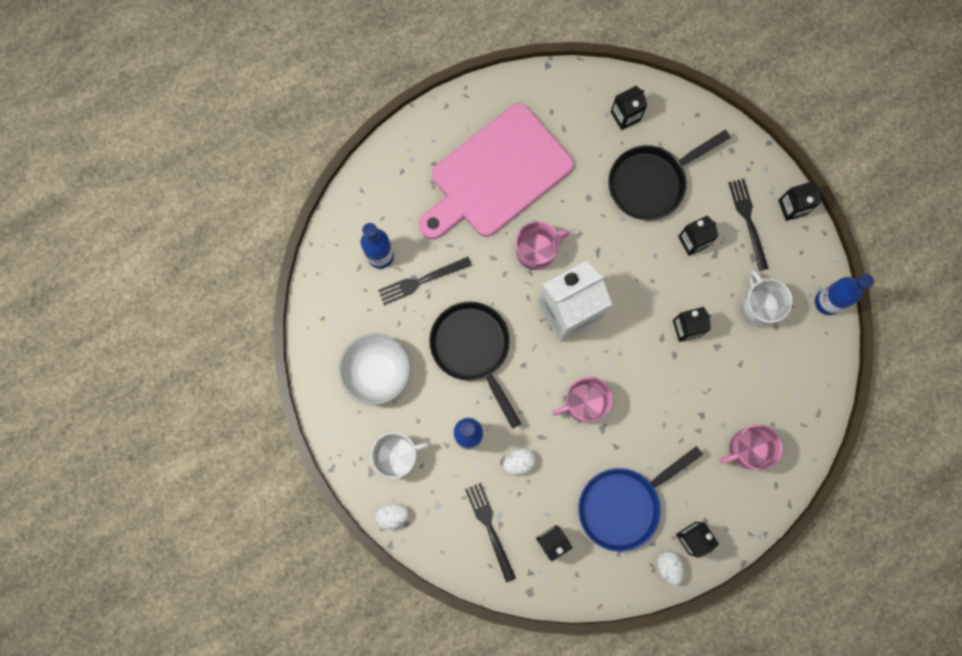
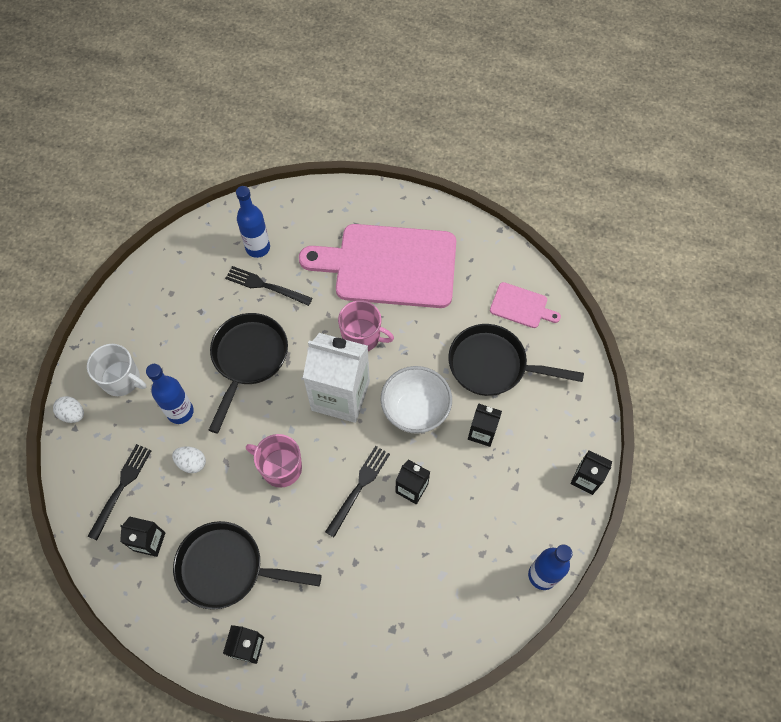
camera: 45 degrees right, 15 degrees down
white bowl [338,334,410,405] -> white bowl moved to [381,366,452,434]
blue pan [578,446,703,552] -> black pan [173,521,322,610]
black carton [611,86,647,130] -> pink cutting board [490,282,561,328]
white egg [657,551,684,586] -> none
pink mug [720,424,783,470] -> none
black fork [728,179,769,271] -> black fork moved to [325,446,390,537]
white mug [740,270,793,327] -> none

